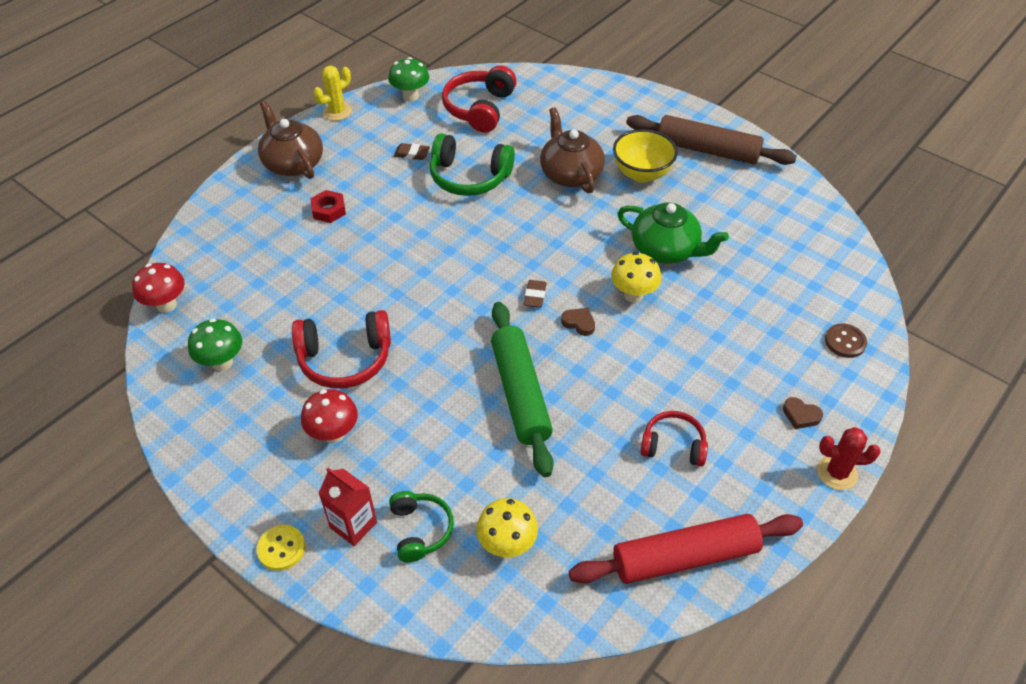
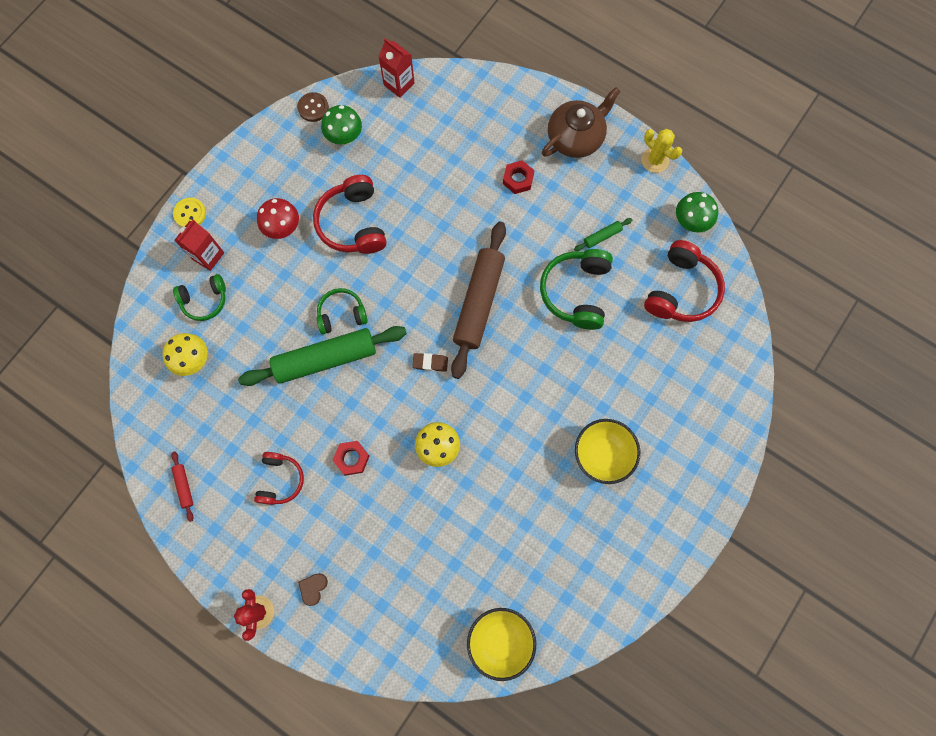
camera: 85 degrees right, 25 degrees up
red mushroom [132,263,185,313] -> red carton [378,38,415,98]
brown eraser [394,143,430,160] -> green rolling pin [574,218,632,251]
red headphones [442,65,517,133] -> red headphones turned 105 degrees clockwise [644,240,725,322]
brown teapot [540,107,605,193] -> none
brown heart [561,308,595,336] -> none
red rolling pin [569,514,803,584] -> red rolling pin [171,451,194,522], size x0.41
green teapot [617,202,729,264] -> none
brown rolling pin [626,115,797,165] -> brown rolling pin moved to [451,222,506,379]
brown button [825,324,867,358] -> brown button moved to [297,92,329,122]
none -> green headphones [317,288,368,335]
none -> red nut [332,441,370,476]
none -> yellow bowl [467,608,536,681]

